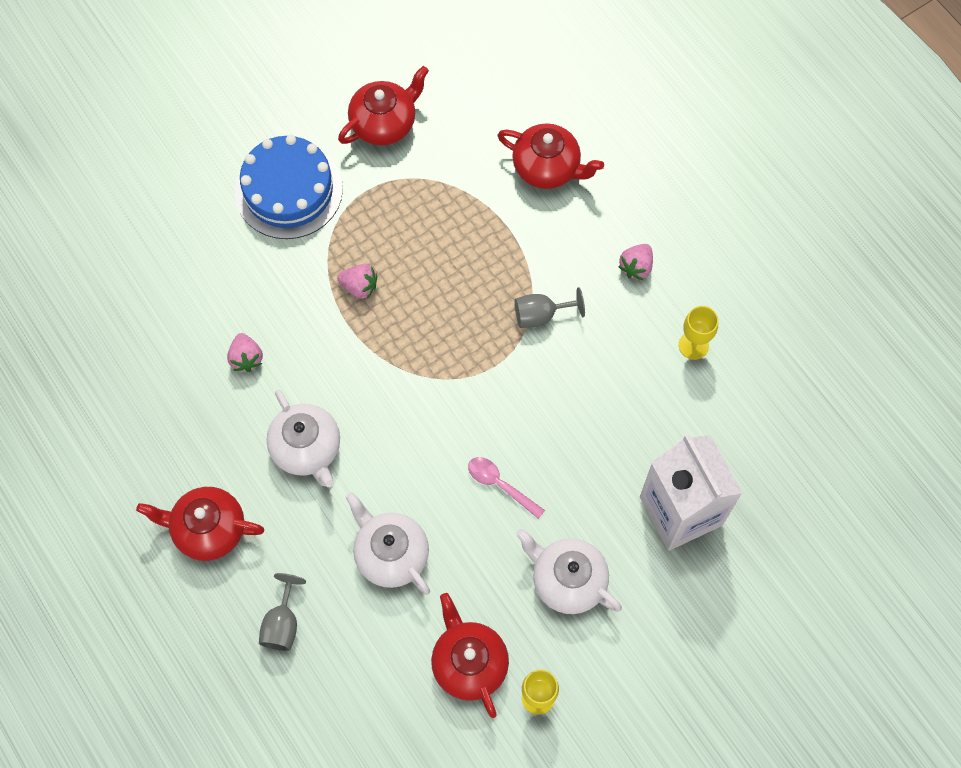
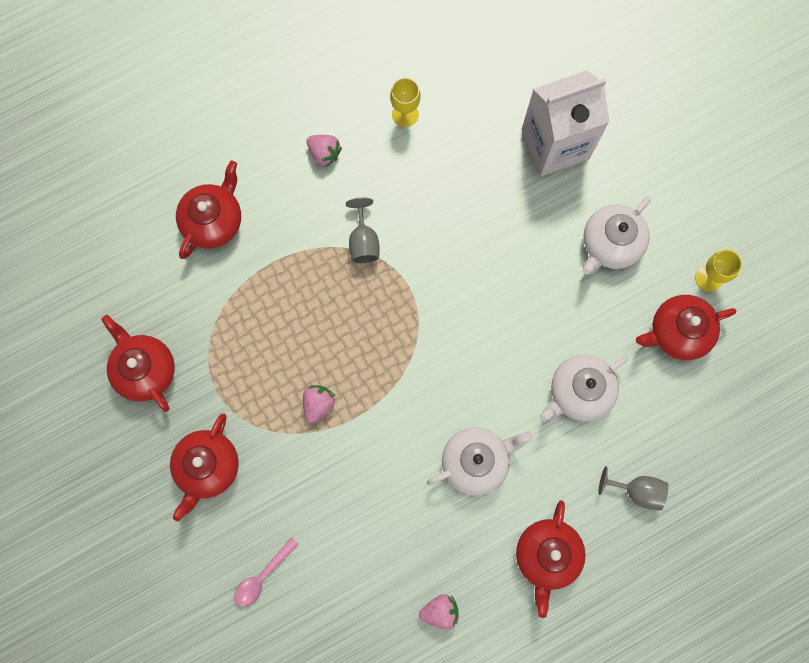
camera: 85 degrees left, 10 degrees up
pink strawberry [227,333,263,372] -> pink strawberry moved to [419,594,458,629]
blue cake [235,135,343,239] -> red teapot [170,413,239,521]
pink spoon [468,457,545,519] -> pink spoon moved to [234,537,299,607]

